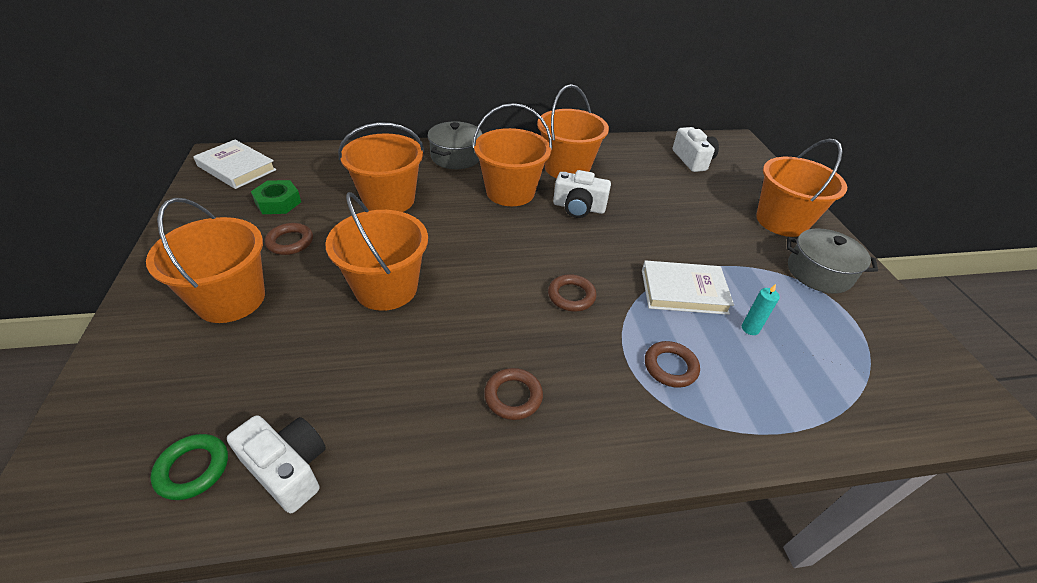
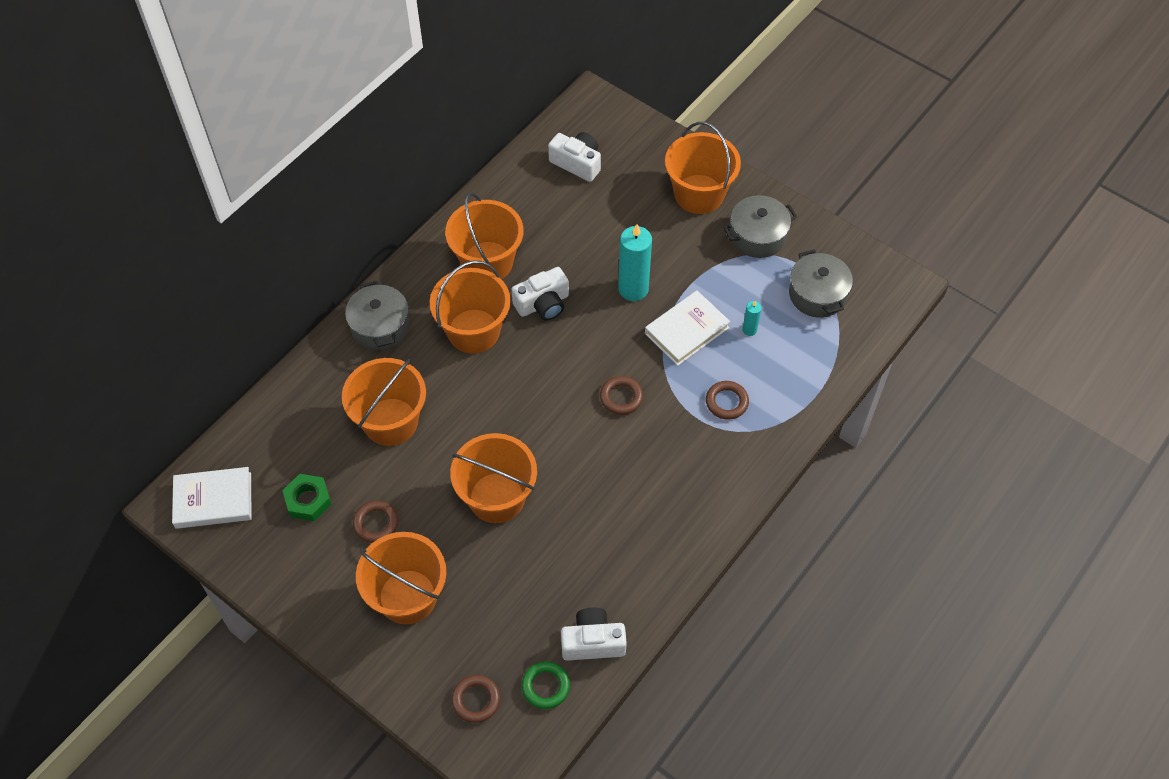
camera: 40 degrees left, 15 degrees up
brown ring [484,368,543,420] -> brown ring moved to [451,675,500,723]
none -> turquoise candle [618,224,652,301]
none -> grey pot [789,250,853,318]

